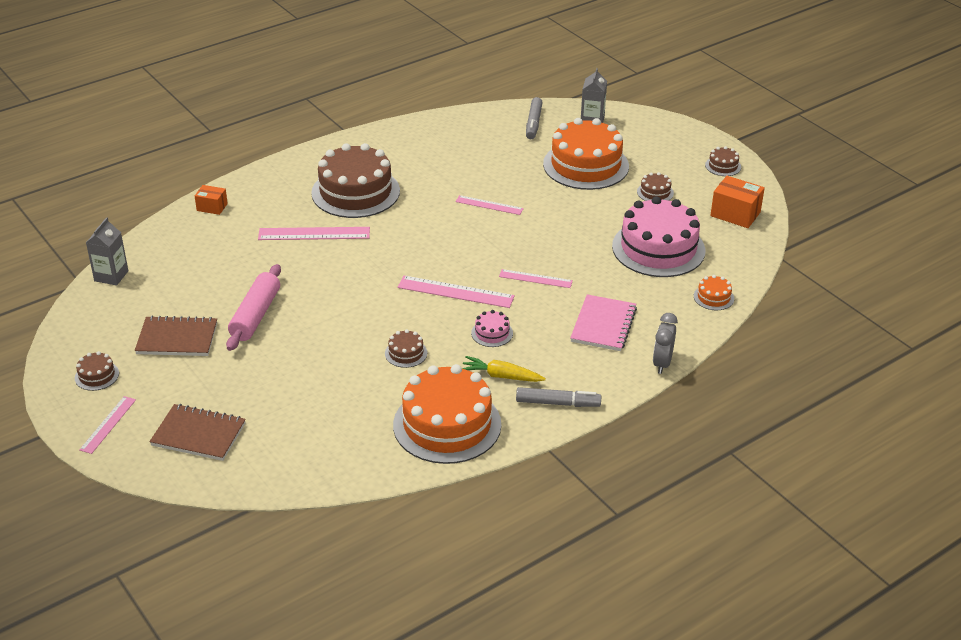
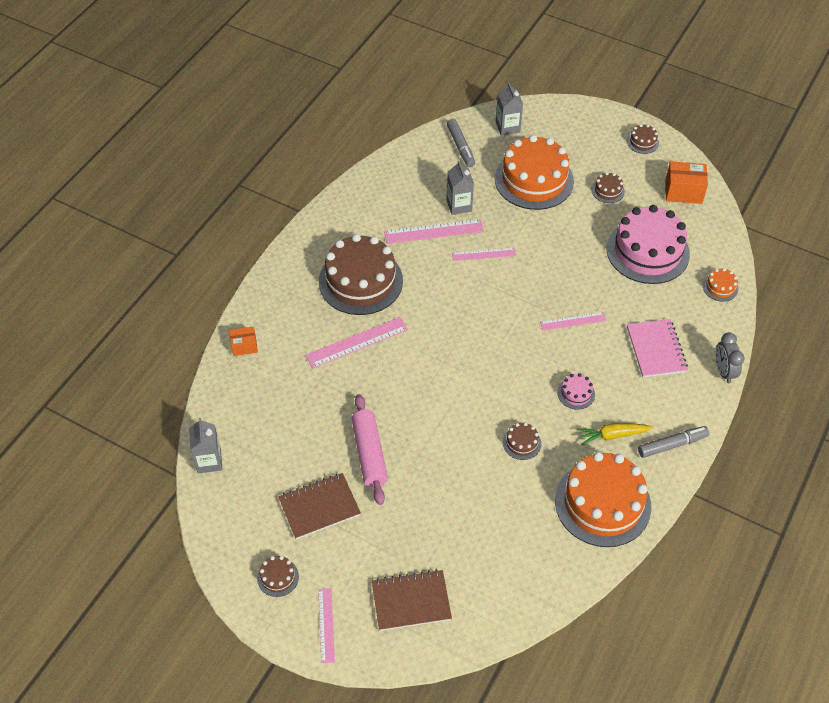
camera: 25 degrees left, 15 degrees up
pink ruler [398,276,515,308] -> pink ruler moved to [384,219,484,244]
none -> grey carton [447,161,474,215]

